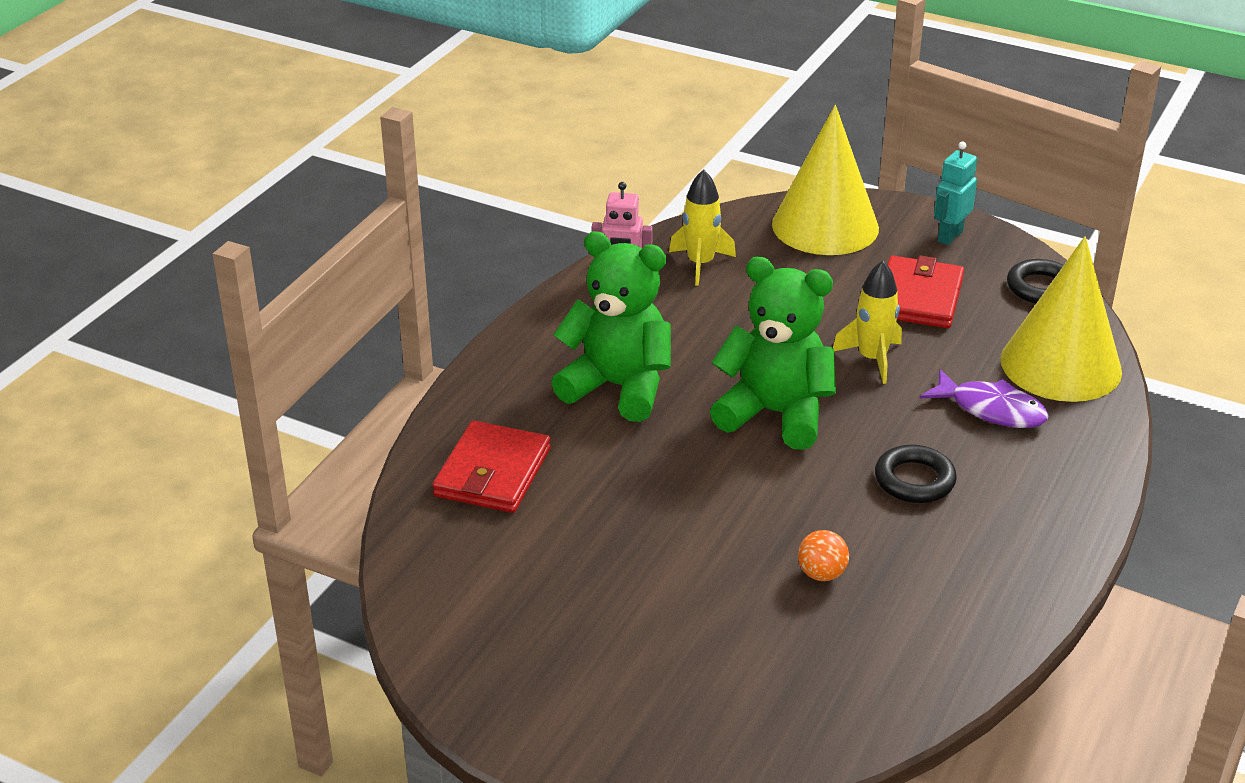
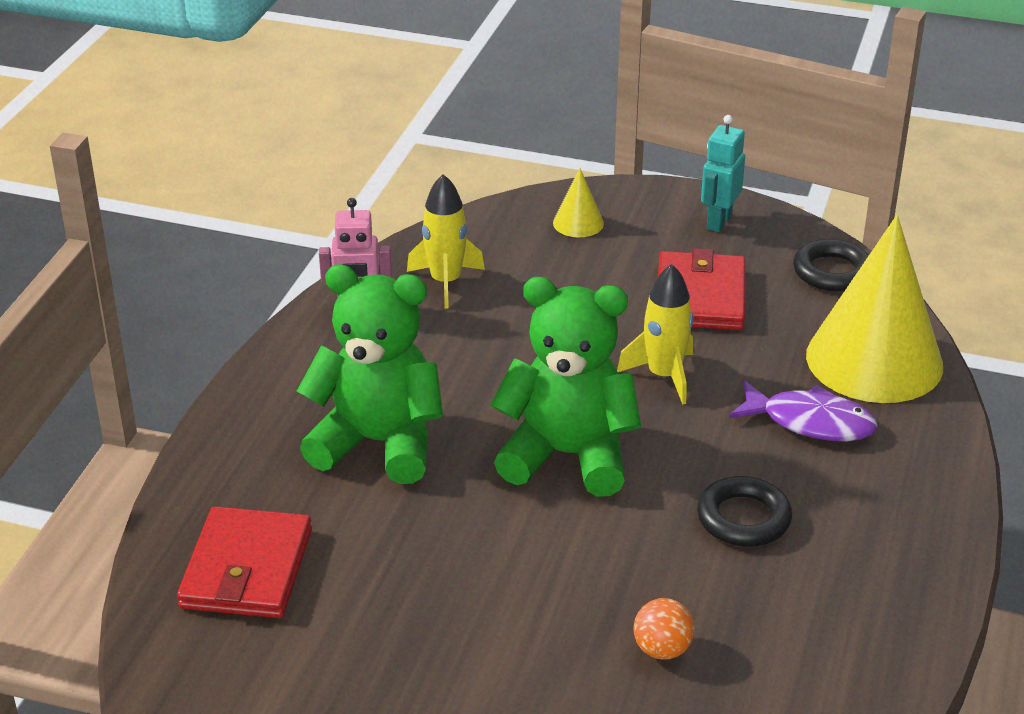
camera: 10 degrees left, 0 degrees up
yellow cone [772,105,879,255] -> yellow cone [553,168,604,237], size x0.42

